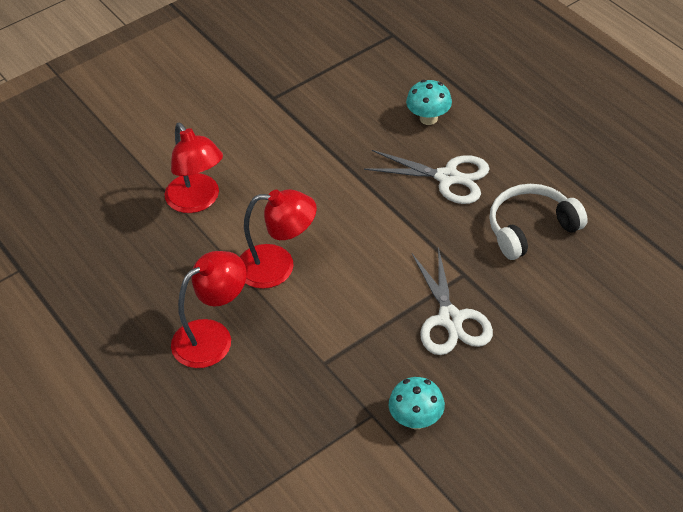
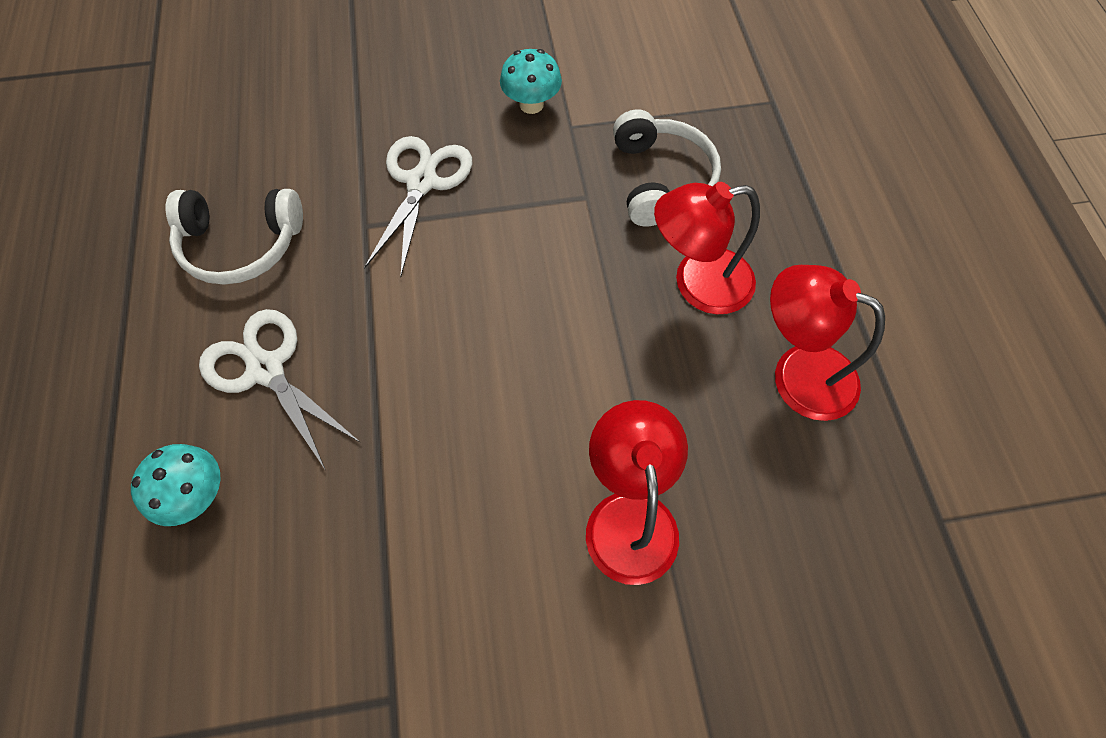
camera: 155 degrees left, 15 degrees up
red lamp [240,189,317,289] -> red lamp moved to [770,265,885,421]
none -> white headphones [613,110,721,226]

